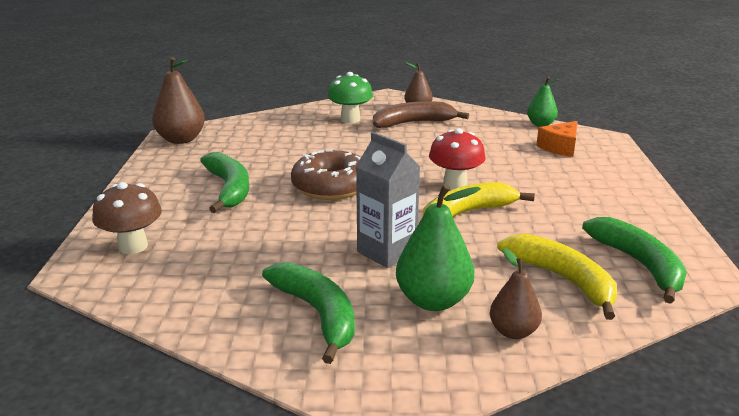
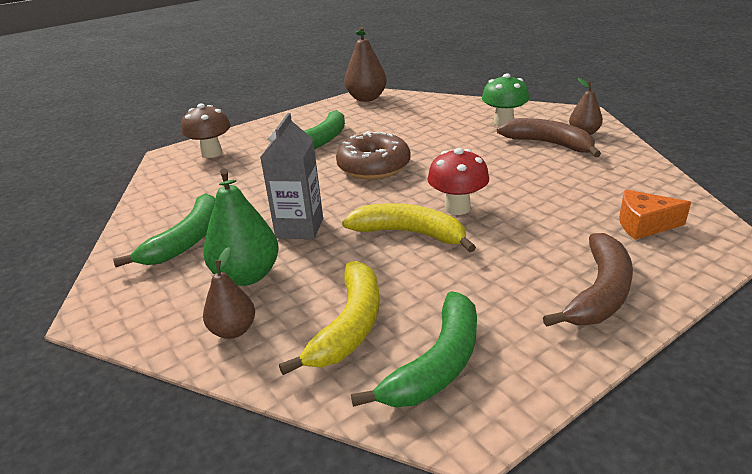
camera: 55 degrees right, 5 degrees up
green pear [527,77,559,127] -> none
none -> brown banana [543,233,633,327]

